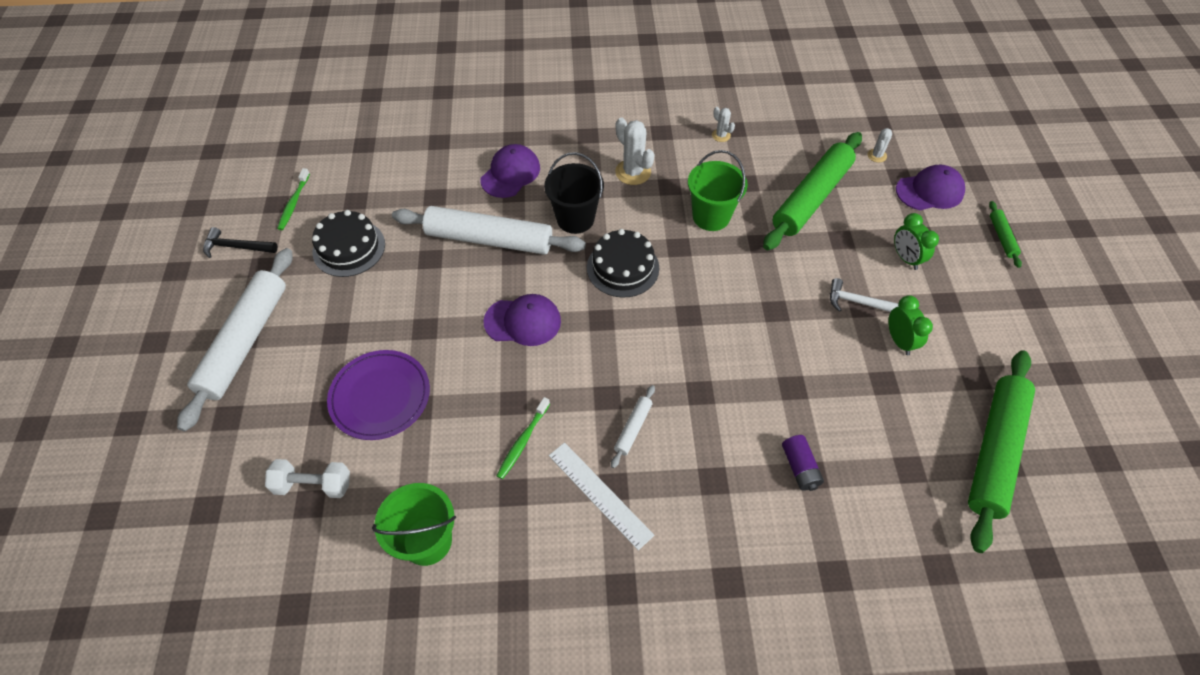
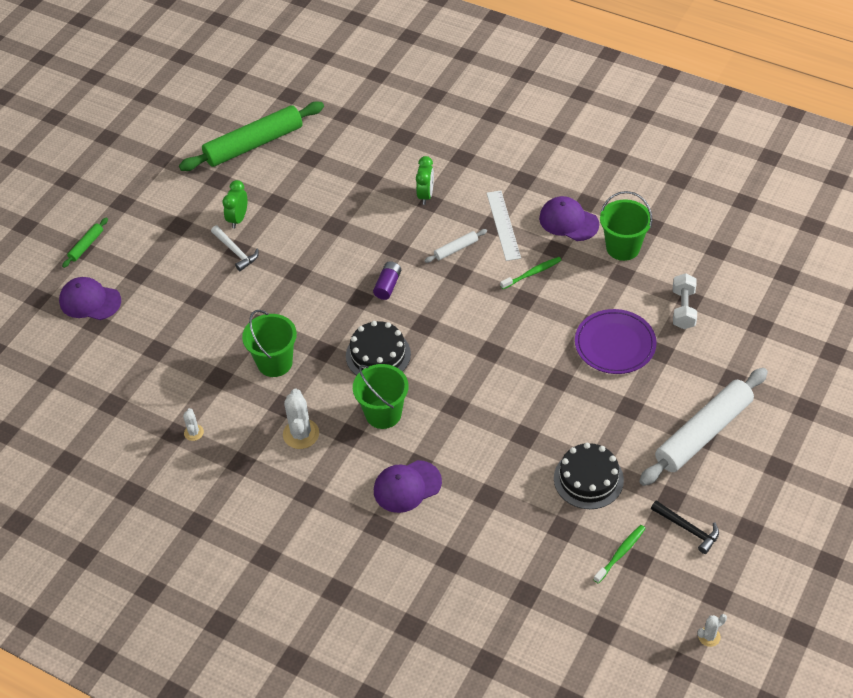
camera: 145 degrees left, 5 degrees down
white dumbbell [265,459,350,498] -> white dumbbell turned 60 degrees clockwise [673,273,697,329]
white rolling pin [392,206,586,255] -> none
purple cap [484,294,561,346] -> purple cap moved to [539,196,599,241]
black bucket [544,152,604,234] -> green bucket [353,364,408,429]
green rolling pin [763,132,862,250] -> none
purple battery [782,435,824,491] -> purple battery moved to [373,261,401,300]
white cactus [867,128,892,163] -> white cactus moved to [698,614,727,647]
green clock [894,213,939,270] -> green clock moved to [416,156,434,205]

